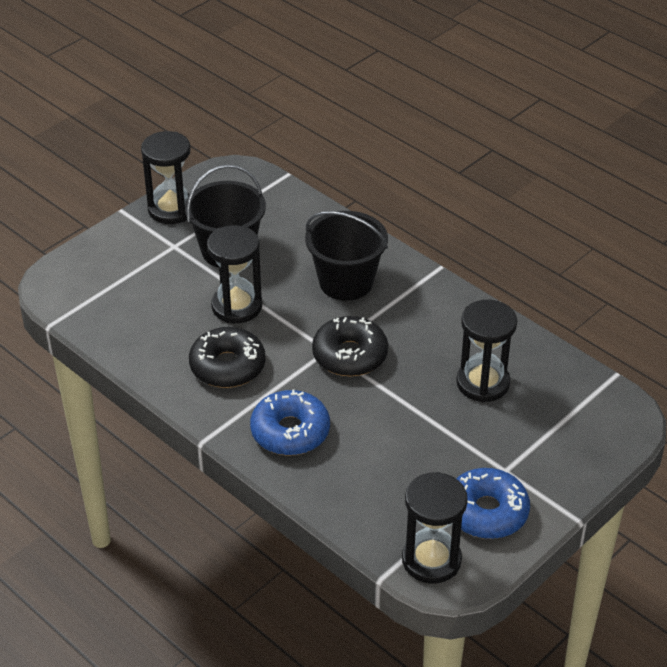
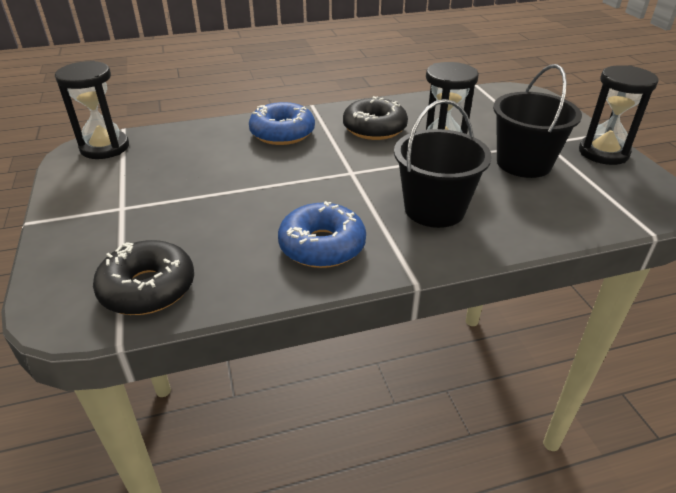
camera: 120 degrees right, 5 degrees down
black donut [312,316,388,376] -> black donut moved to [93,240,194,315]
black hourglass [456,300,517,402] -> none
blue donut [456,468,530,539] -> blue donut moved to [278,201,366,268]

